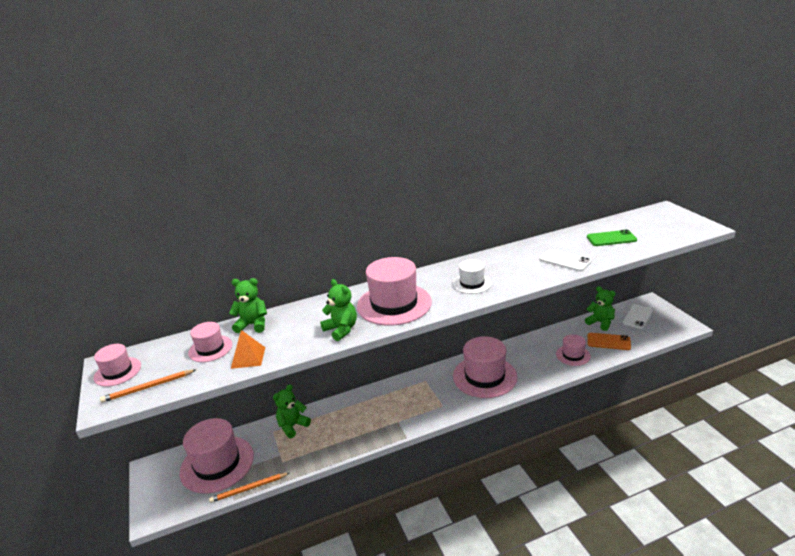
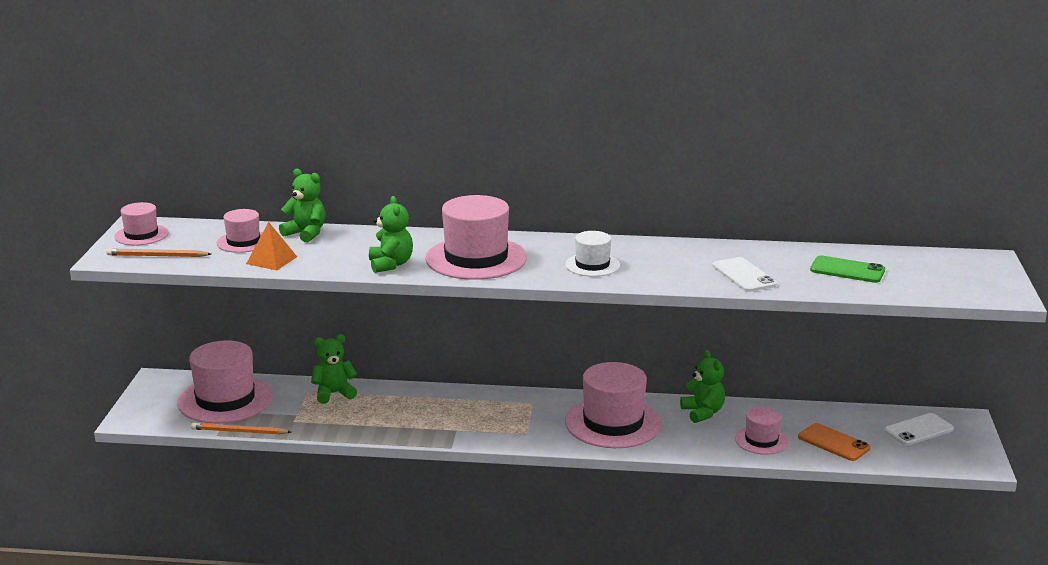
camera: 25 degrees right, 5 degrees down
green teddy bear [585,286,616,331] -> green teddy bear moved to [680,350,725,423]

